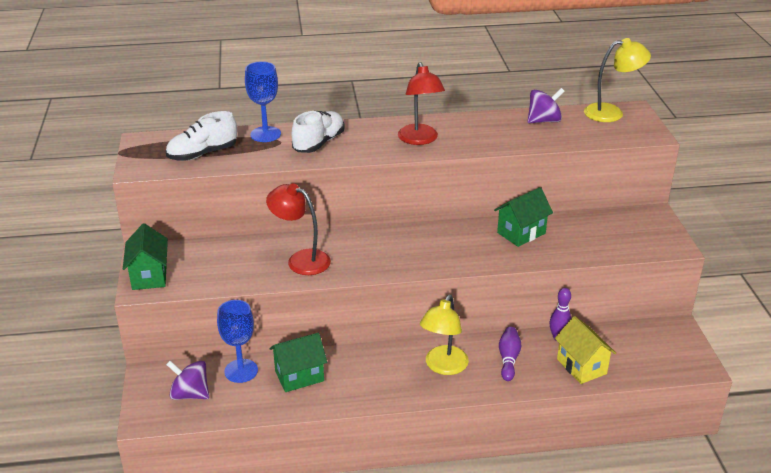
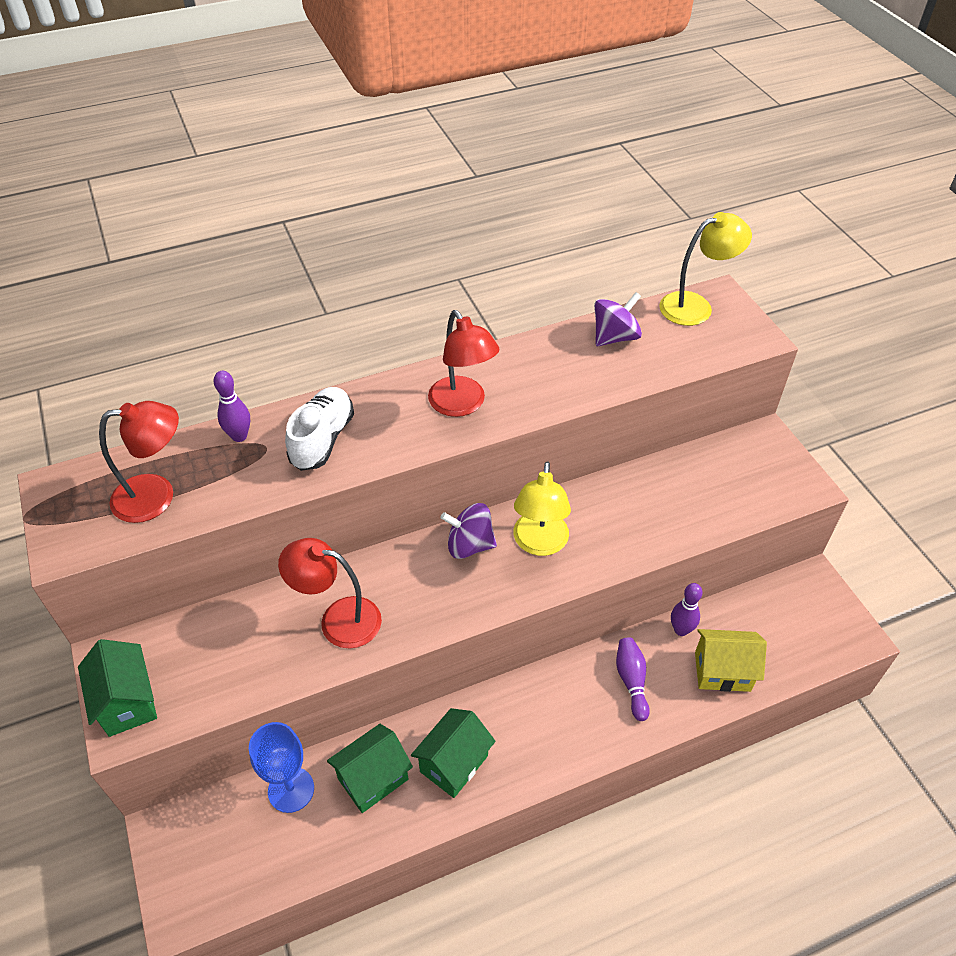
camera: 15 degrees left, 15 degrees up
white shoe [166,111,237,161] -> red lamp [99,401,179,523]
purple spinning top [166,361,209,400] -> purple spinning top moved to [441,503,497,559]
blue goblet [245,61,281,142] -> purple bowling pin [214,371,250,442]
yellow lamp [420,294,469,375] -> yellow lamp moved to [513,461,571,556]
green house [494,187,553,247] -> green house moved to [411,708,496,798]
yellow house [555,316,616,384] -> yellow house turned 45 degrees counterclockwise [695,629,767,692]

